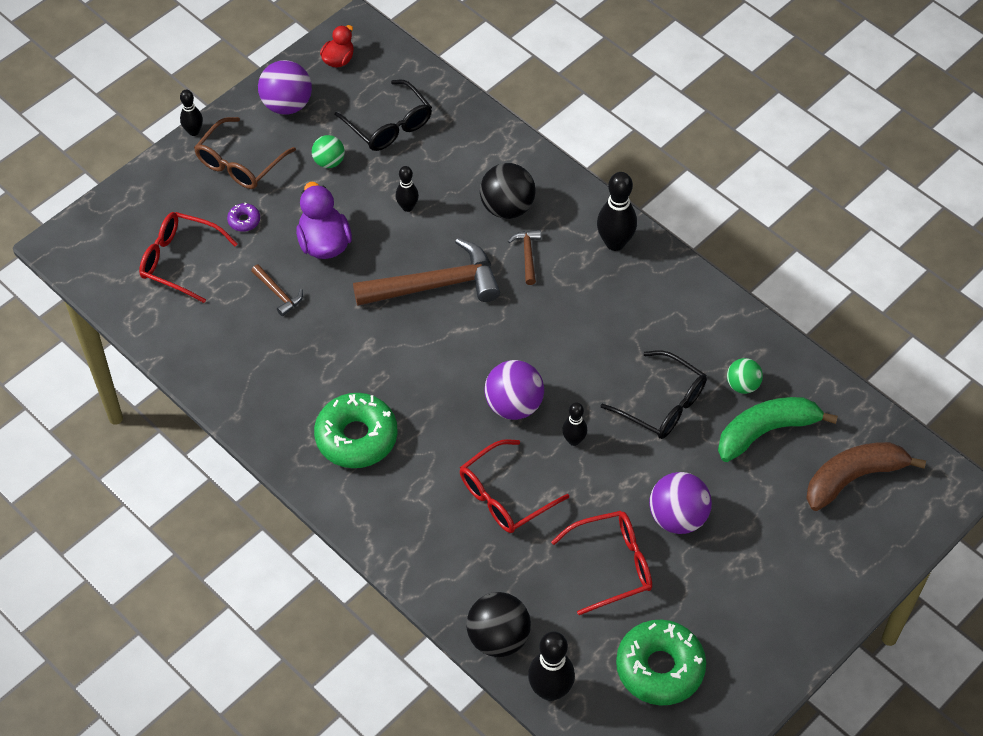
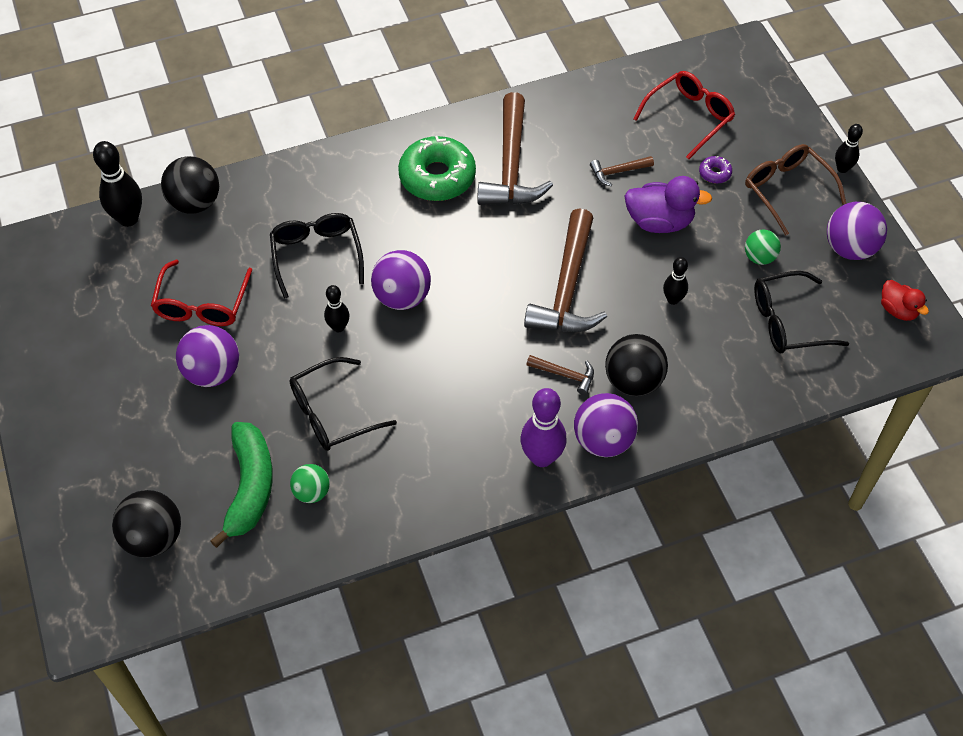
camera: 115 degrees right, 0 degrees up
red glasses [460,439,569,533] -> black glasses [270,213,364,299]
black bowling pin [597,172,637,251] -> purple bowling pin [520,388,567,467]
green donut [616,620,706,705] -> none
brown banana [806,442,926,511] -> black ball [112,490,181,558]
none -> brown hammer [477,92,553,205]
none -> purple ball [574,393,638,457]

